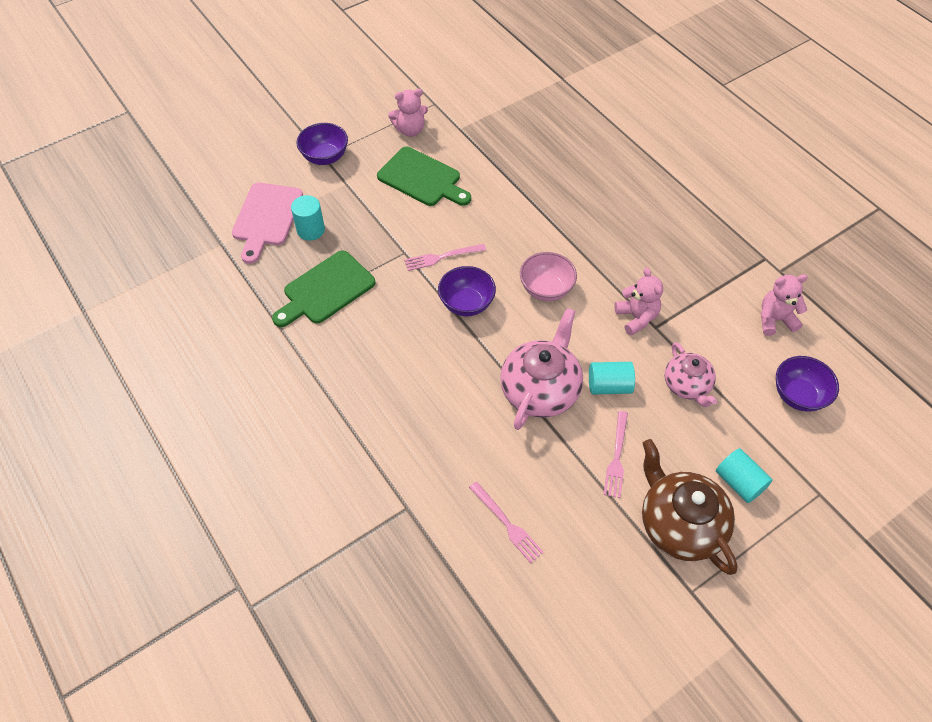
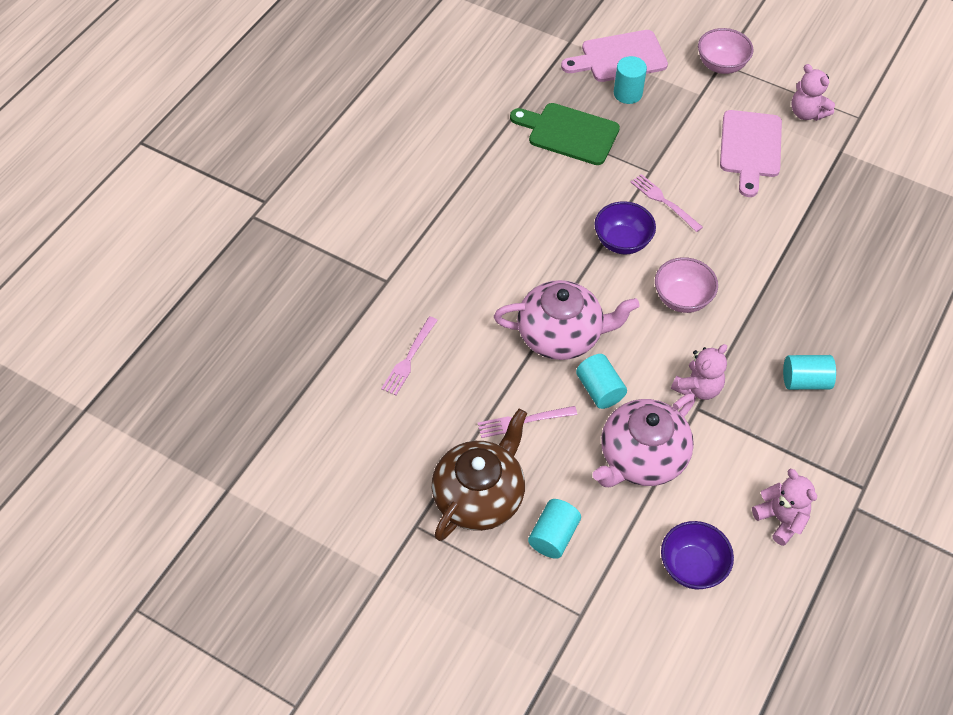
camera: 65 degrees right, 0 degrees up
purple bowl [296,123,348,165] -> pink bowl [698,28,754,74]
green cutting board [377,147,471,206] -> pink cutting board [720,110,782,197]
pink teapot [665,342,717,407] -> pink teapot [592,393,696,487], size x1.62
none -> turquoise cylinder [783,355,836,390]

